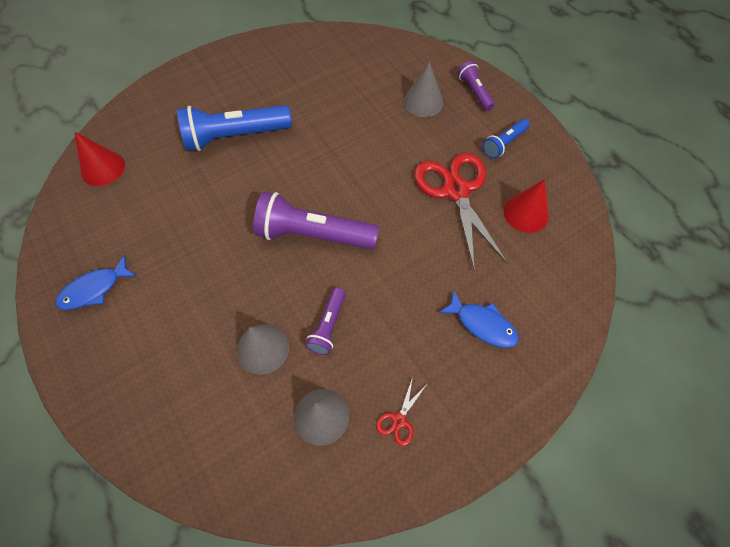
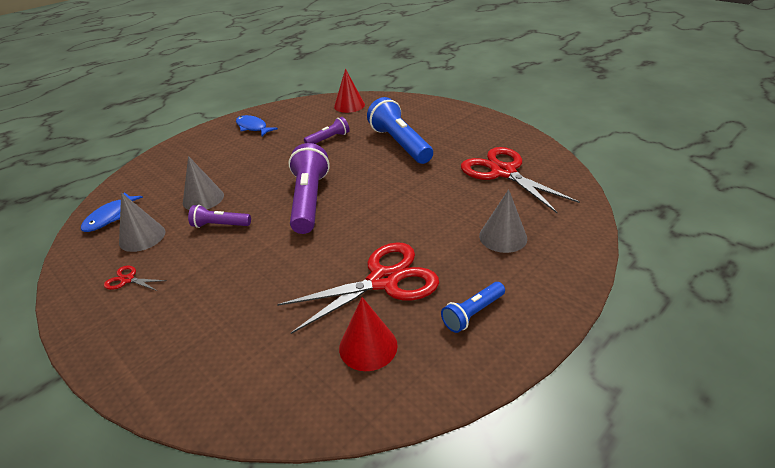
camera: 80 degrees right, 25 degrees down
blue fish [439,290,519,348] -> blue fish moved to [81,192,143,232]
purple flashlight [457,61,494,111] -> purple flashlight moved to [304,117,350,144]
blue flashlight [483,119,530,159] -> blue flashlight turned 75 degrees counterclockwise [441,282,505,333]
none -> red scissors [461,147,580,213]

